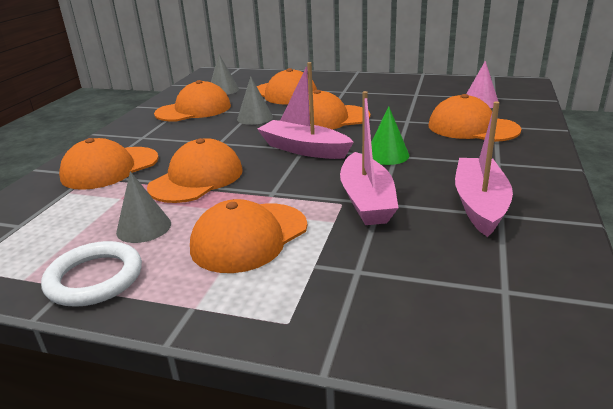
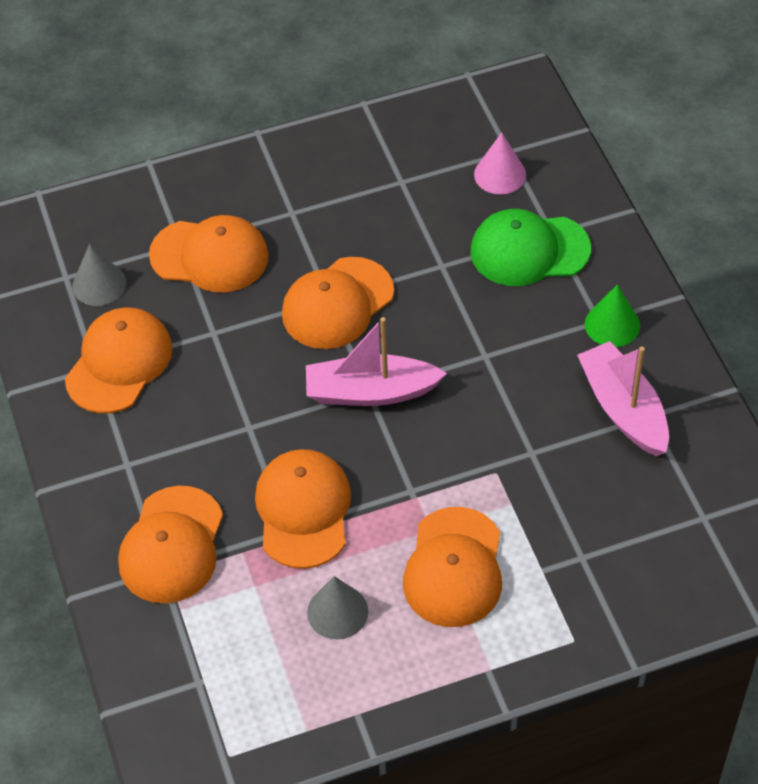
camera: 35 degrees left, 25 degrees up
white ring [41,241,142,307] -> none
grey cone [237,76,273,125] -> none
pink boat [340,91,399,225] -> none
green cone [371,106,409,165] -> green cone moved to [585,284,640,347]
orange cap [428,94,521,142] -> green cap [471,209,591,286]

